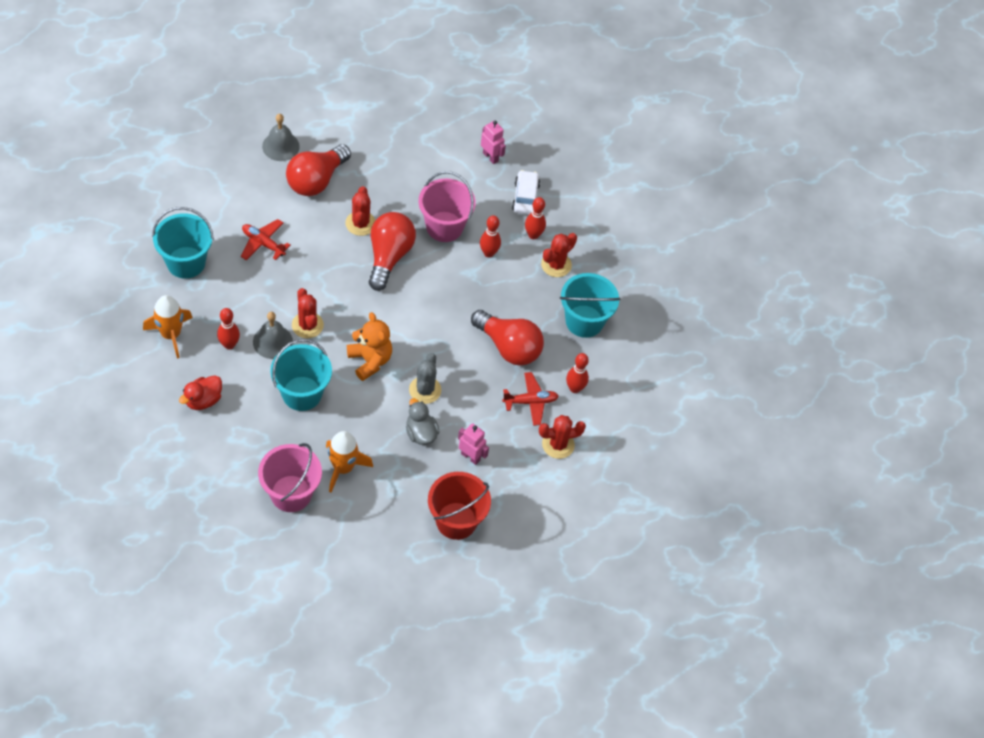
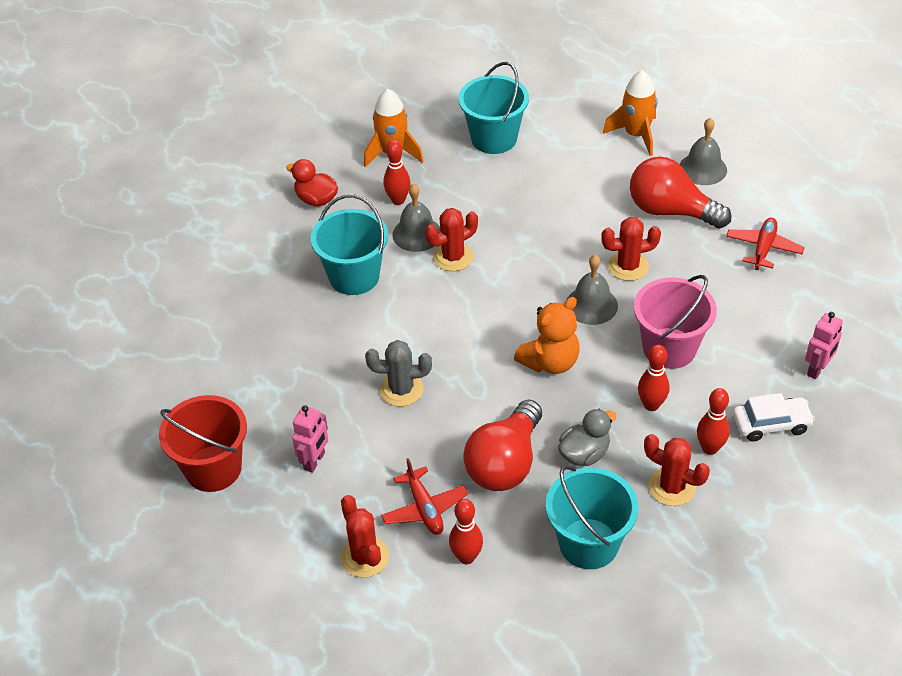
camera: 85 degrees right, 10 degrees down
red plane [241,219,290,260] -> red plane moved to [726,218,805,270]
pink bucket [258,443,322,512] -> none
orange rocket [326,431,373,492] -> orange rocket moved to [603,70,658,156]
orange teddy bear [347,312,392,381] -> orange teddy bear moved to [514,297,580,374]
red light bulb [369,212,416,291] -> grey bell [567,255,618,325]
grey duck [406,398,440,445] -> grey duck moved to [558,409,617,466]

